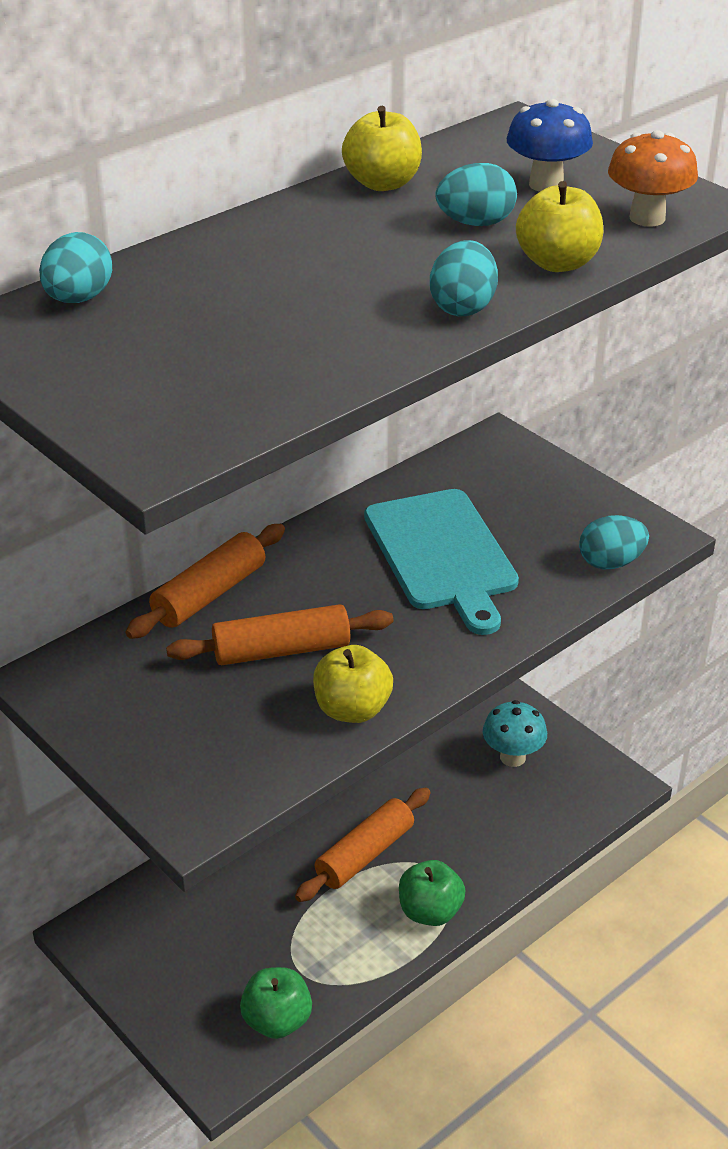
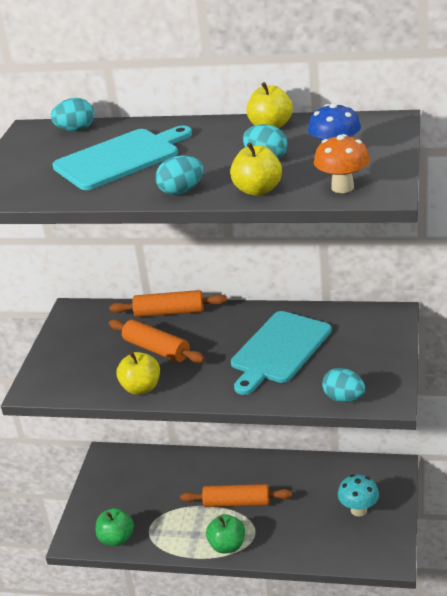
camera: 55 degrees right, 5 degrees down
none -> turquoise cutting board [52,126,192,190]

